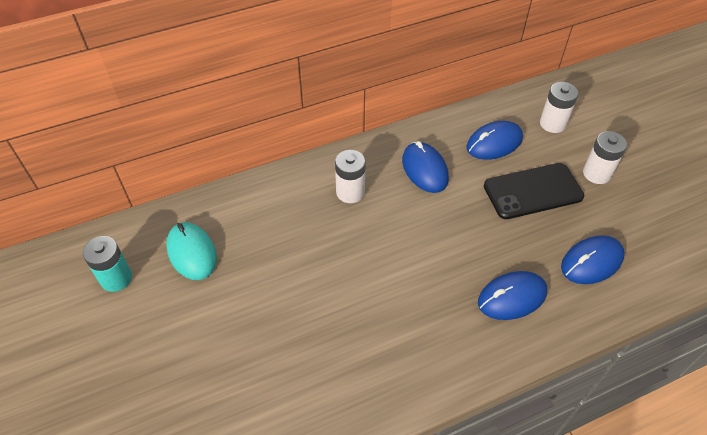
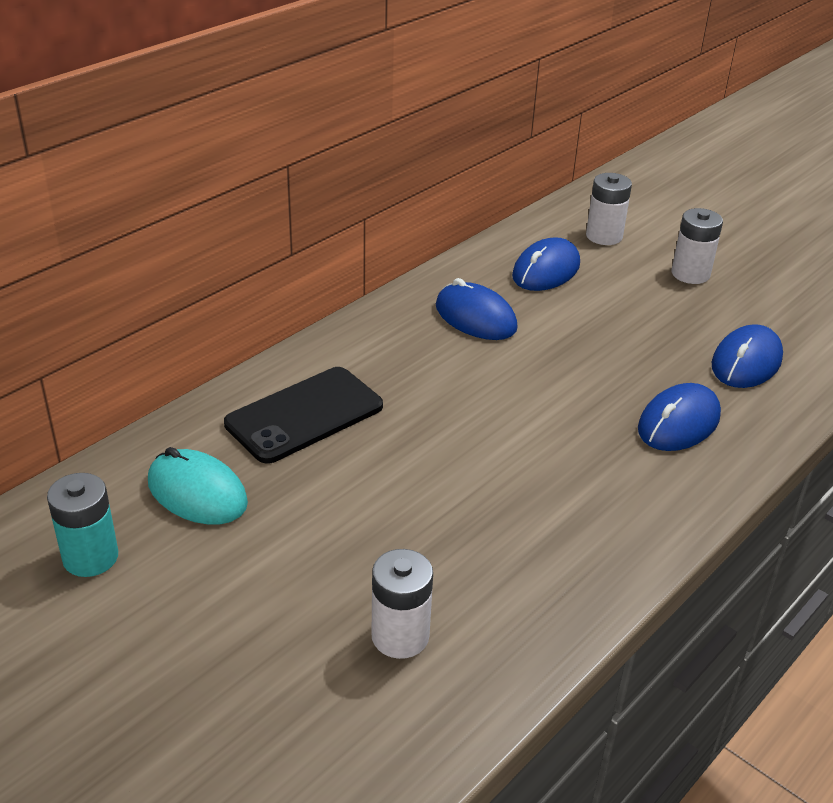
camera: 25 degrees left, 15 degrees down
white battery [335,150,366,203] -> white battery moved to [372,549,433,659]
black phone [484,163,584,219] -> black phone moved to [224,367,383,464]

